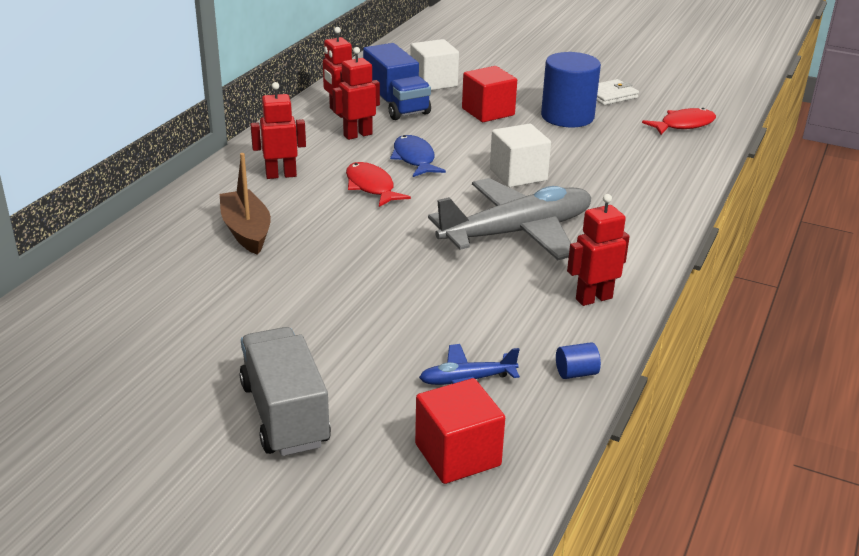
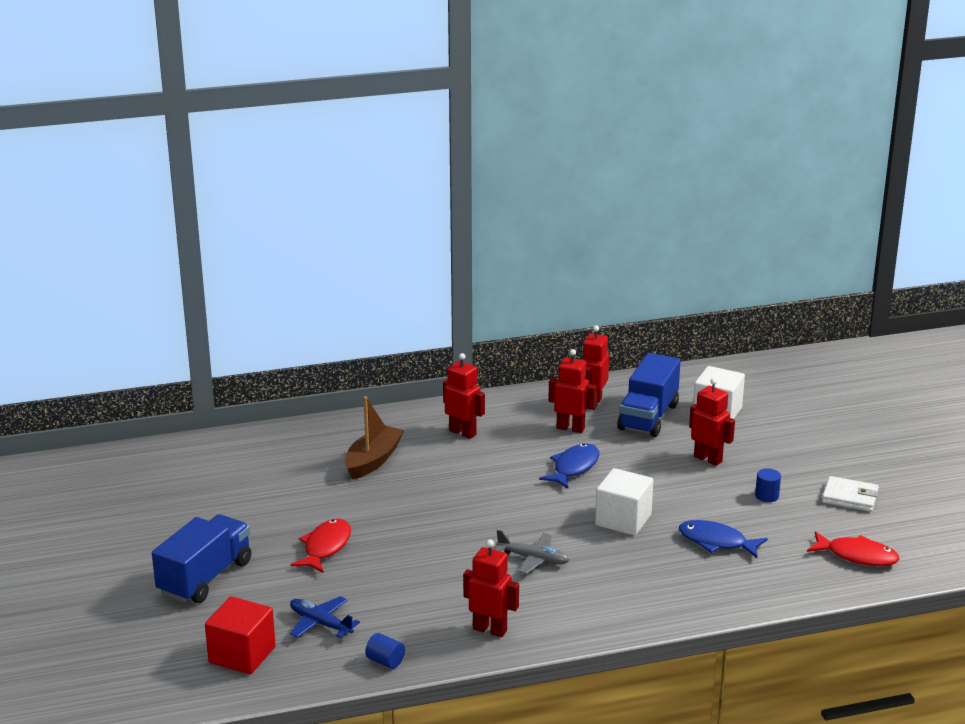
camera: 50 degrees right, 5 degrees down
grey truck [239,327,331,456] -> blue truck [152,514,251,603]
red fish [346,162,411,207] -> red fish moved to [290,519,351,573]
grey plane [428,178,591,260] -> grey plane [495,530,569,574], size x0.46
red cube [462,66,517,122] -> red robot [689,378,735,466]
blue cylinder [541,52,601,127] -> blue cylinder [755,468,781,502], size x0.40
none -> blue fish [679,520,768,558]

